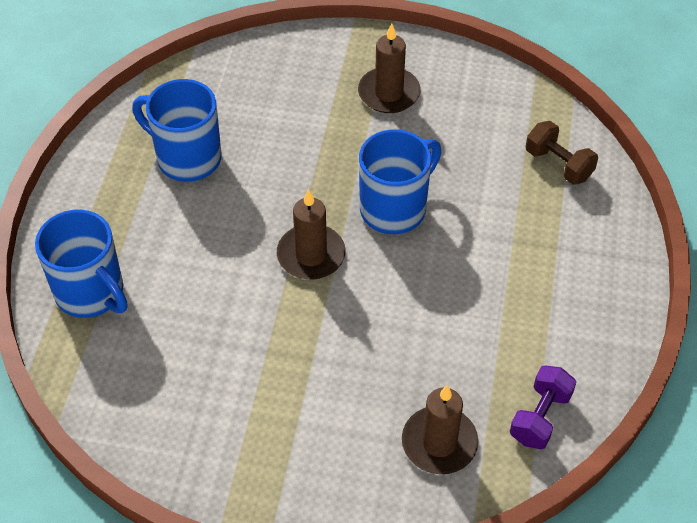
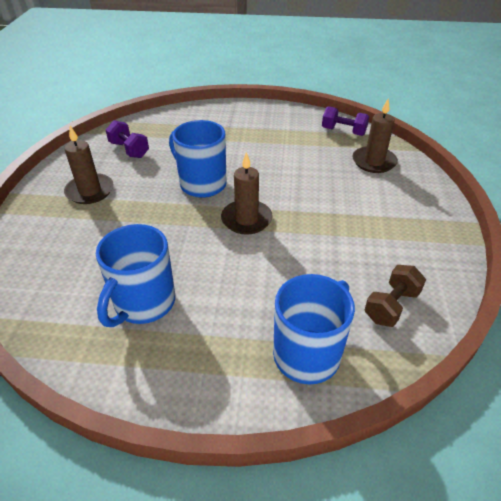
camera: 95 degrees left, 10 degrees down
brown dumbbell [526,121,598,185] -> brown dumbbell moved to [365,265,426,327]
none -> purple dumbbell [106,120,149,158]

